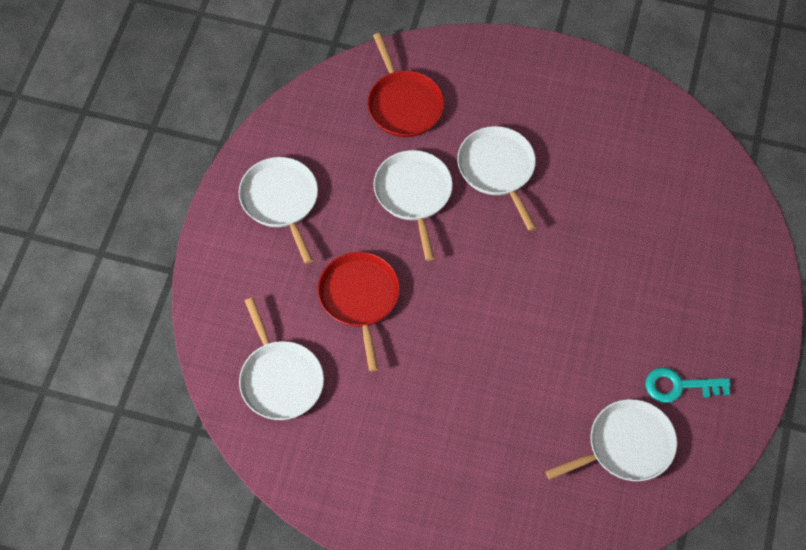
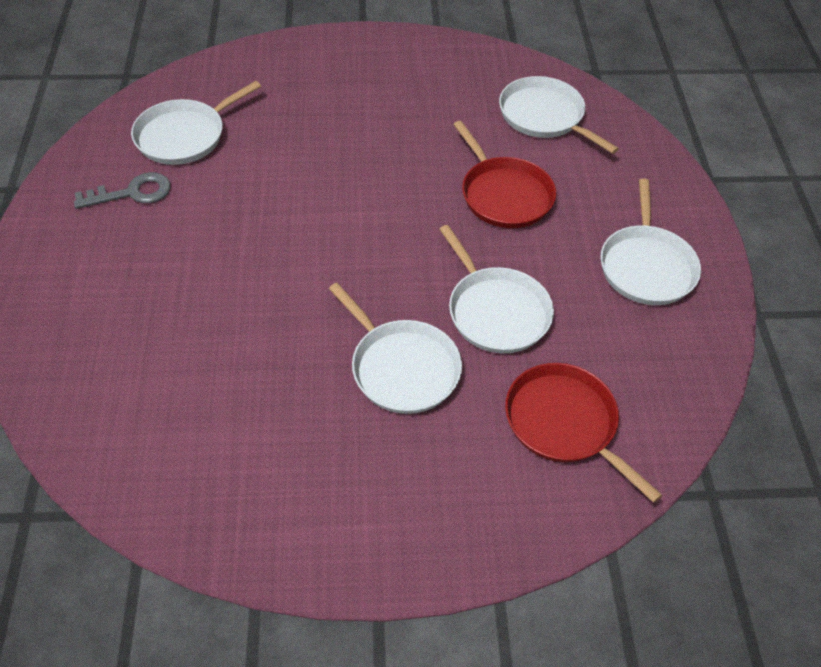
camera: 160 degrees right, 10 degrees down
white pan [239,157,318,264] -> white pan turned 45 degrees clockwise [600,179,701,305]
turquoise key [645,368,731,403] -> grey key [74,172,171,209]

